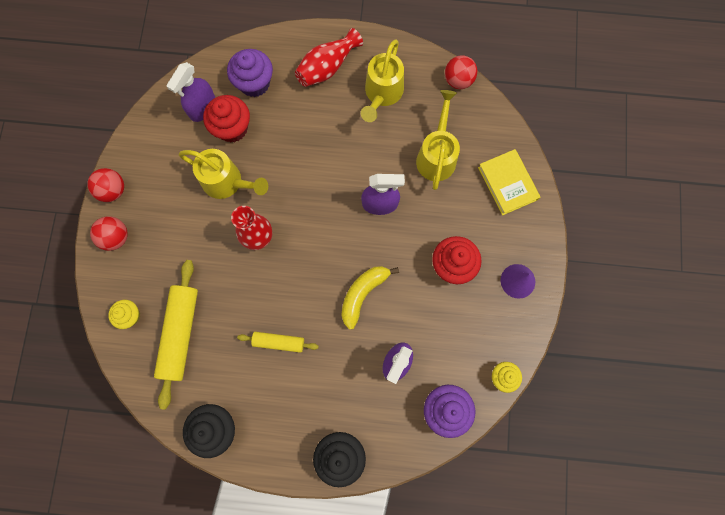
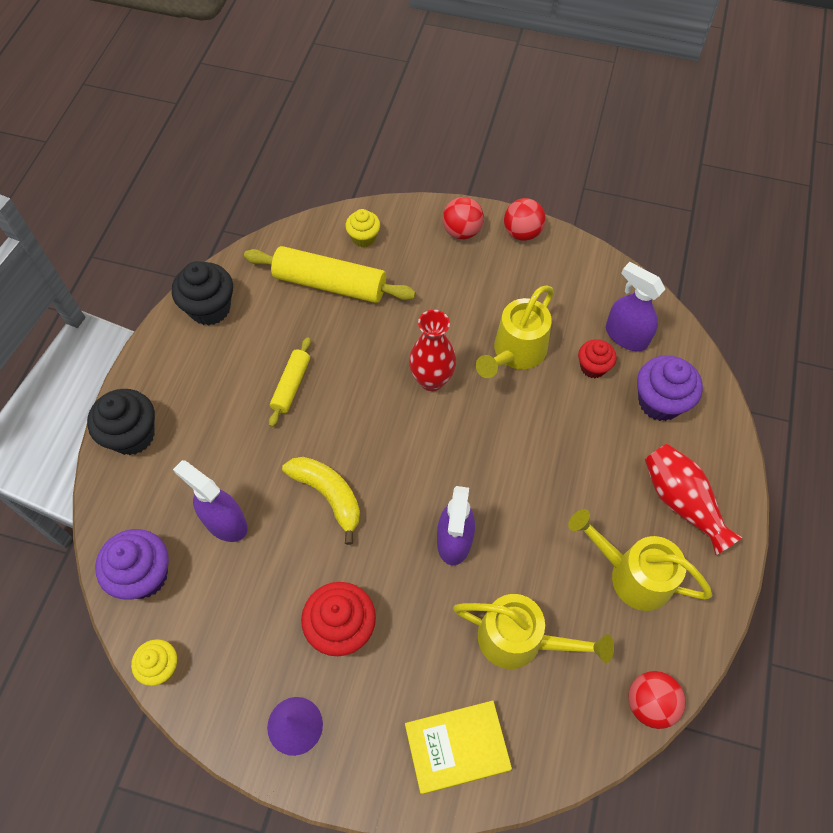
camera: 100 degrees right, 15 degrees down
red cupcake [203,95,250,142] -> red cupcake [578,339,616,378], size x0.61

